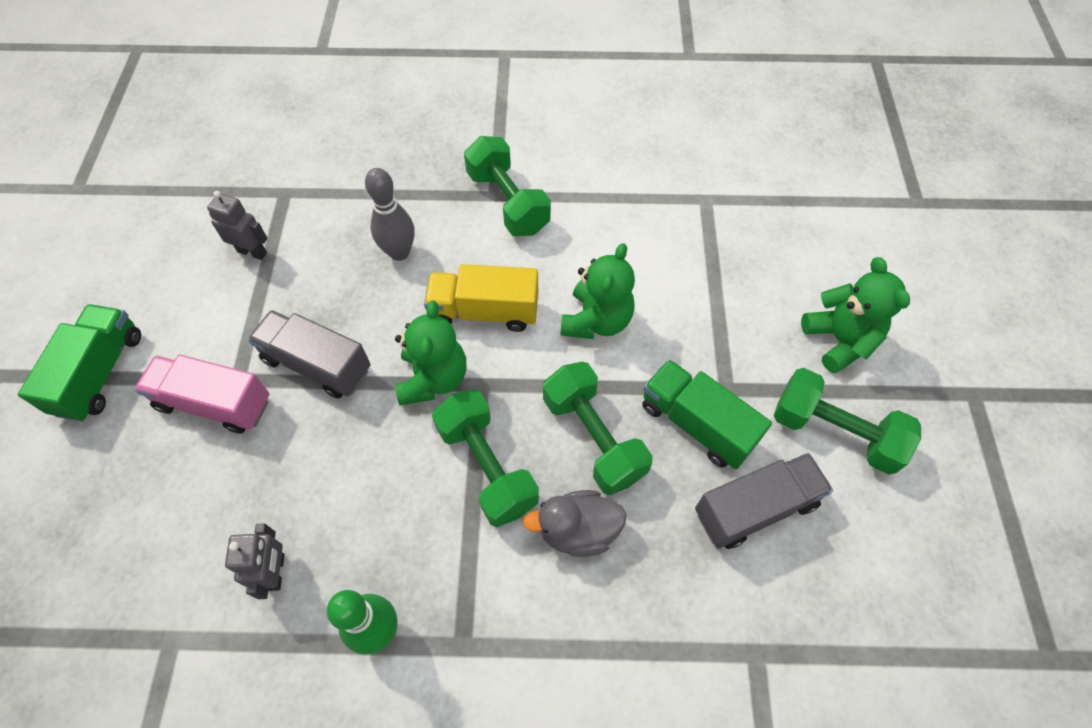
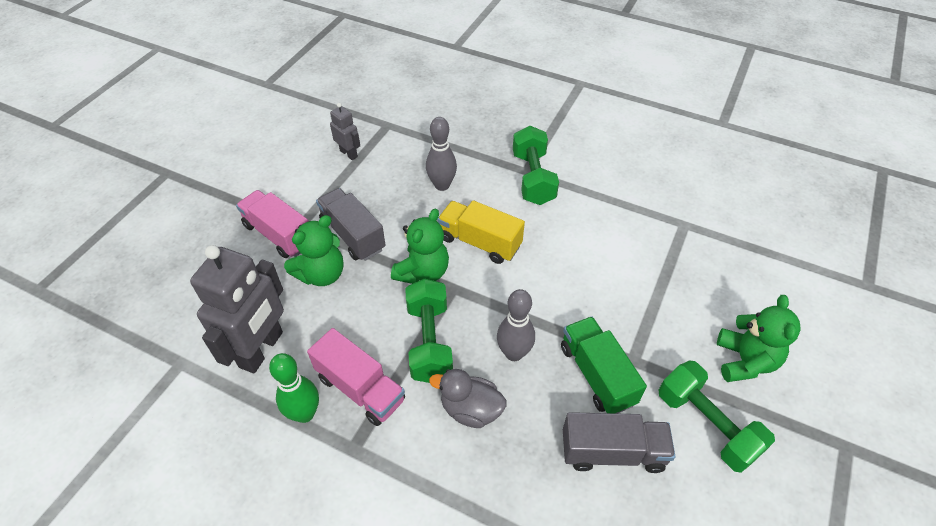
camera: 25 degrees right, 10 degrees down
green truck [18,304,141,422] -> none
grey robot [225,523,285,599] -> grey robot [190,245,284,373], size x2.01
green dumbbell [543,362,653,495] -> grey bowling pin [497,289,535,361]
green teddy bear [560,243,635,339] -> green teddy bear moved to [284,215,344,286]
none -> pink truck [307,328,405,426]

